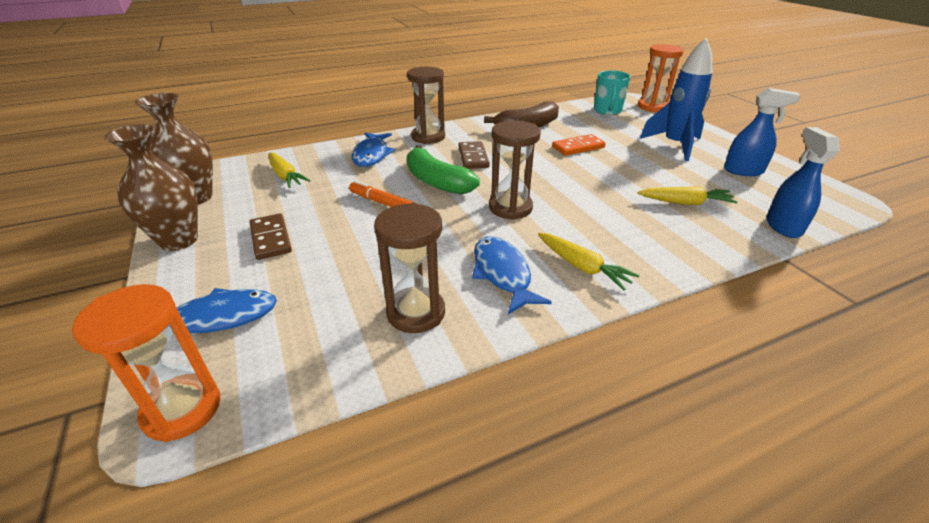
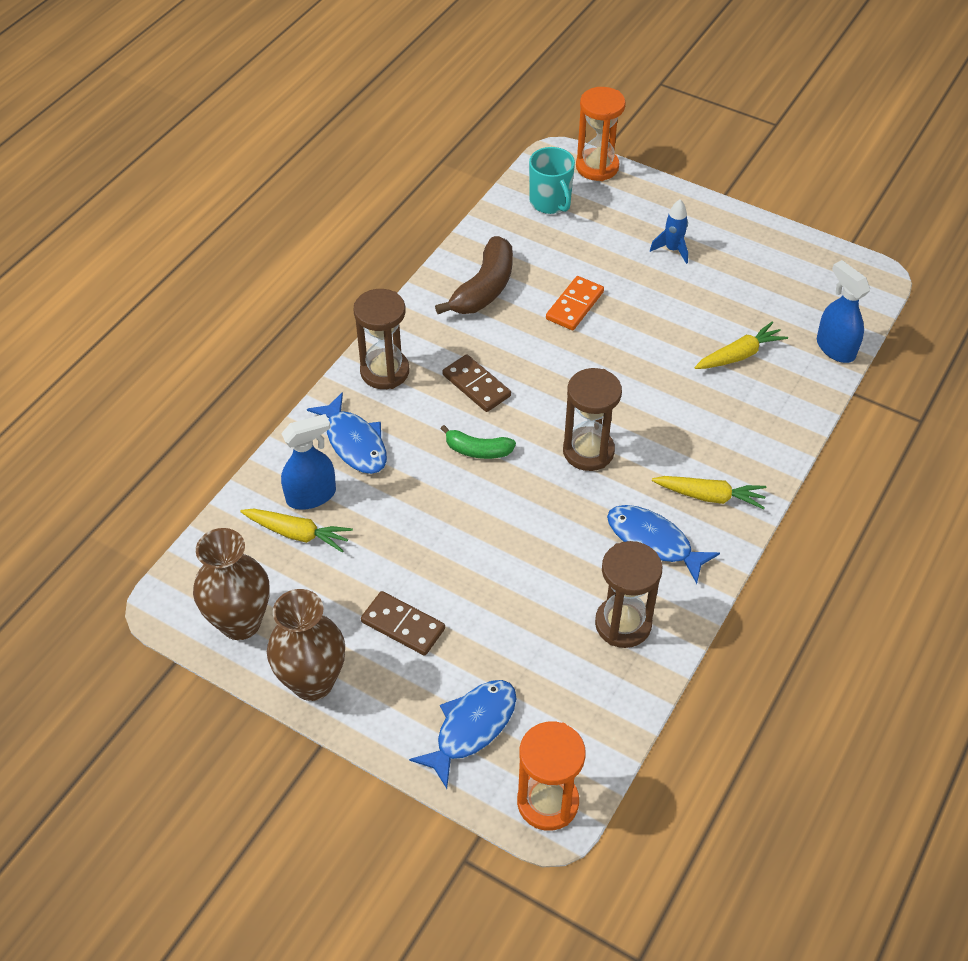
camera: 35 degrees left, 15 degrees up
orange marker [349,180,414,207] -> none
green banana [407,145,480,194] -> green banana [441,425,516,459], size x0.59
blue rocket [640,38,712,161] -> blue rocket [650,199,688,264], size x0.51
blue spray bottle [724,88,801,176] -> blue spray bottle moved to [281,414,336,510]

